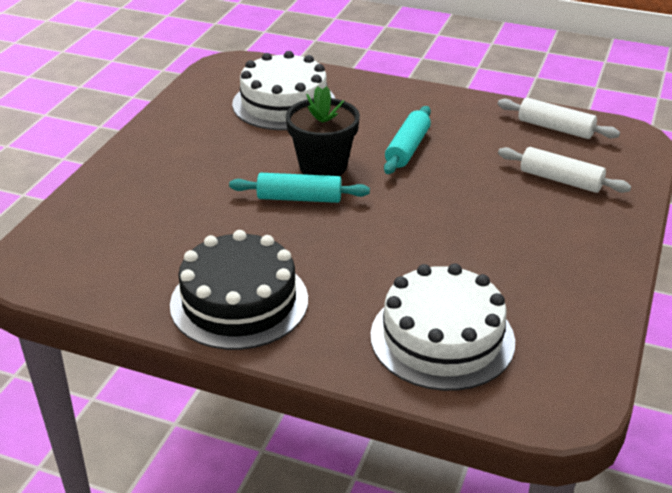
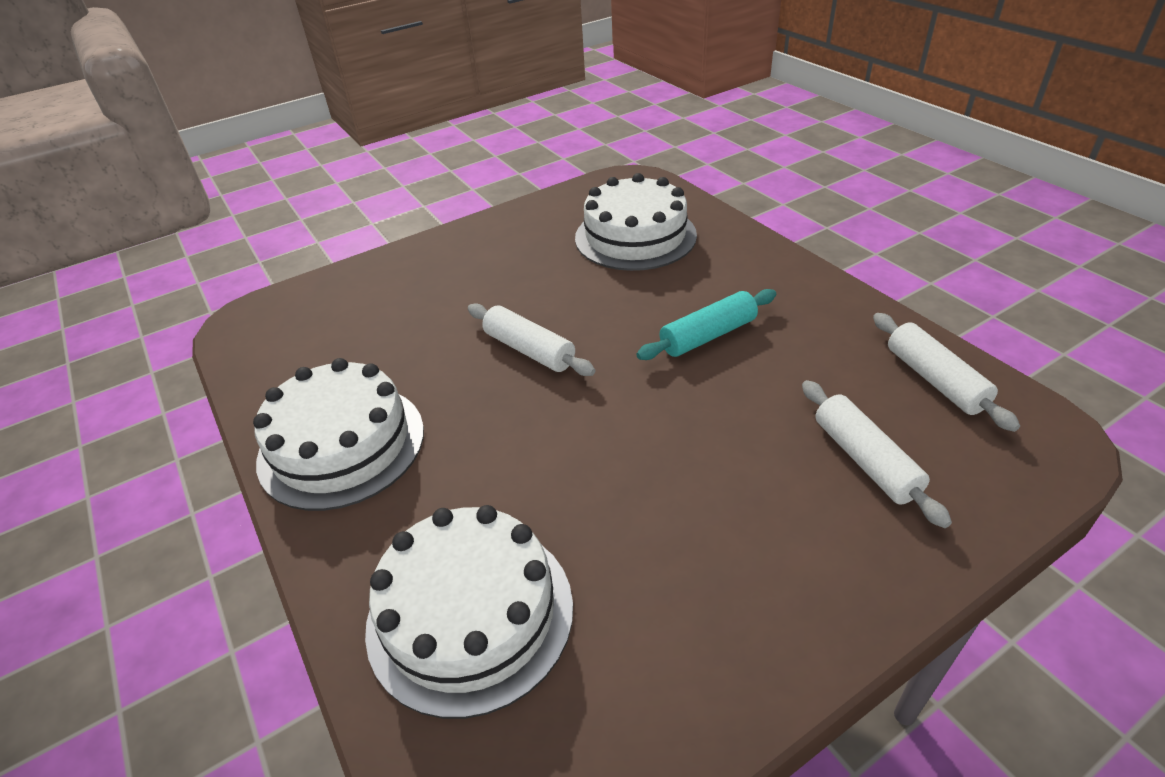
camera: 40 degrees right, 5 degrees up
black cake [170,230,308,350] -> white cake [253,358,424,511]
turquoise rolling pin [229,173,370,203] -> white rolling pin [468,303,595,376]
black flower pot [286,86,360,176] -> none

